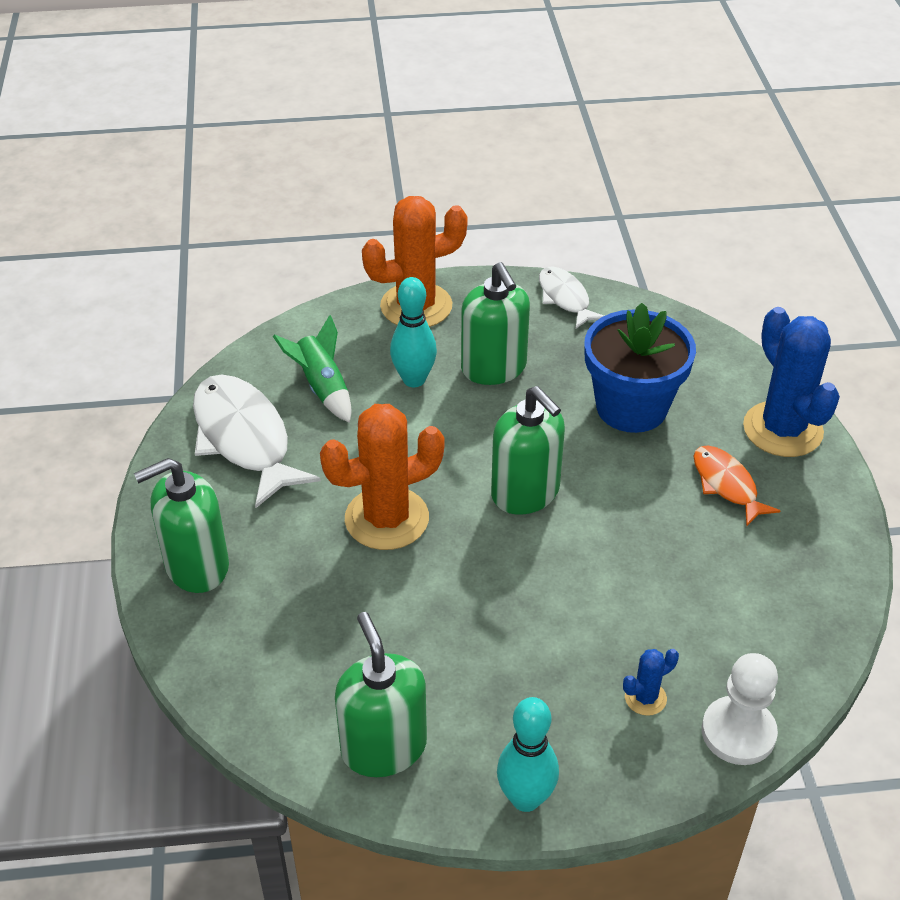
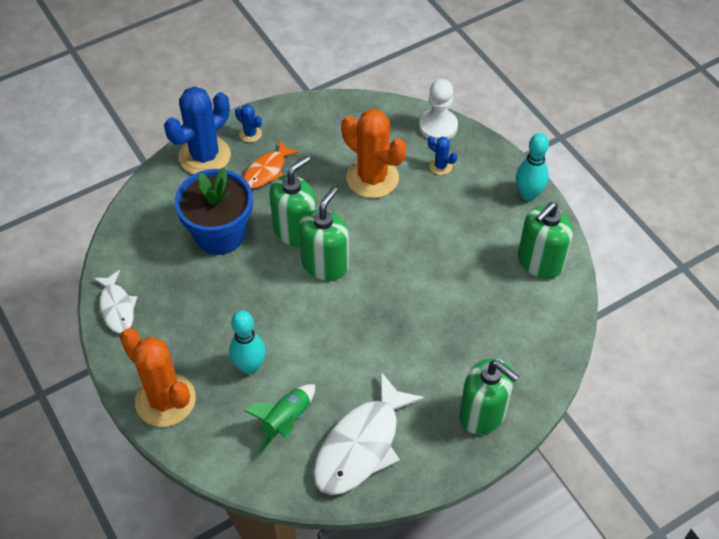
camera: 115 degrees left, 10 degrees up
orange cactus [320,404,445,550] -> orange cactus moved to [341,109,406,198]
green soap dispenser [461,262,530,385] -> green soap dispenser moved to [269,156,316,247]
white fish [539,266,604,328] -> white fish turned 60 degrees counterclockwise [93,270,137,333]
none -> blue cactus [235,104,262,142]

